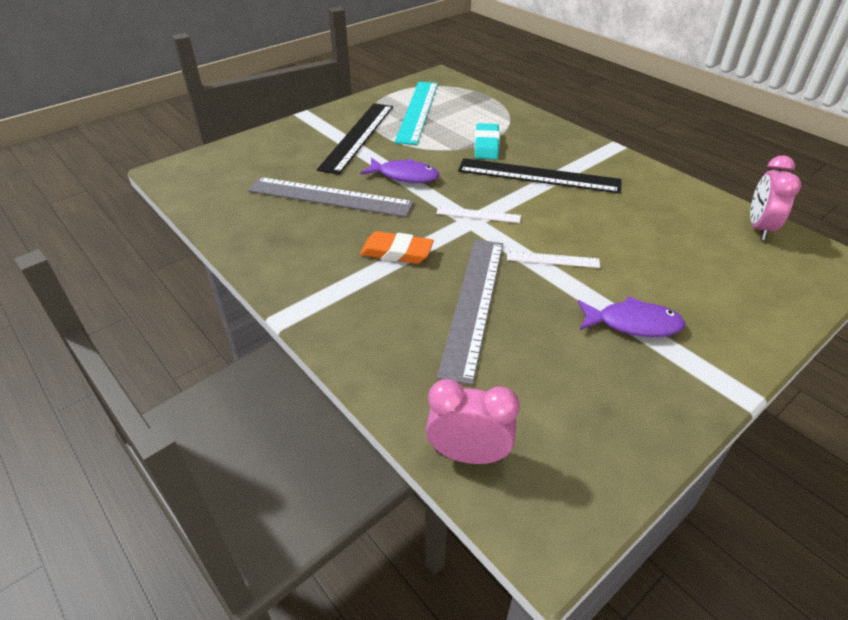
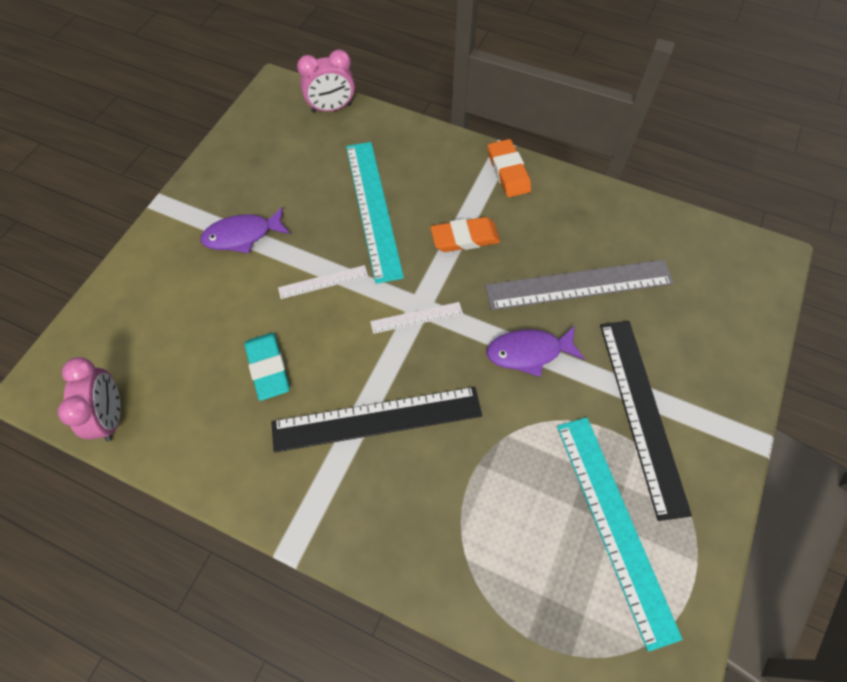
camera: 155 degrees right, 20 degrees up
grey ruler [437,239,503,385] -> turquoise ruler [346,142,404,284]
turquoise eraser [474,123,500,159] -> turquoise eraser moved to [244,333,290,401]
none -> orange eraser [488,139,531,197]

